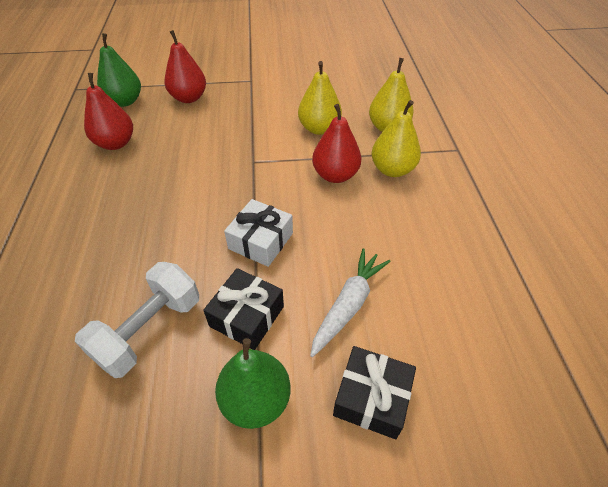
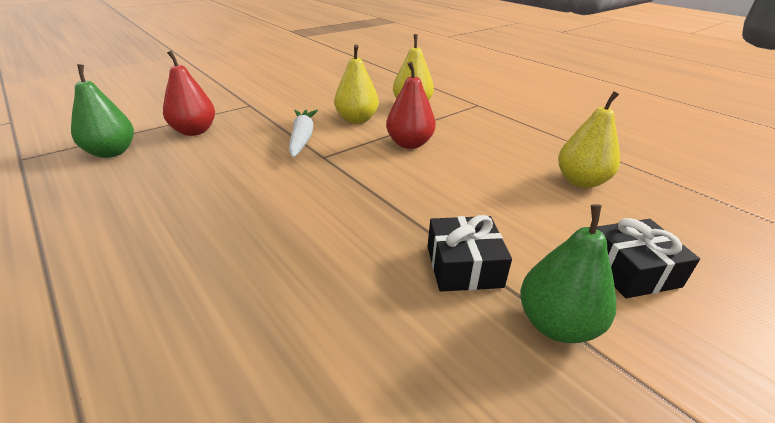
camera: 35 degrees left, 15 degrees down
white dumbbell [75,262,199,378] -> none
red pear [84,73,133,150] -> none
white gift [224,199,293,267] -> none
white carrot [310,248,391,357] -> white carrot moved to [289,110,318,158]
yellow pear [372,100,421,177] -> yellow pear moved to [558,91,620,188]

